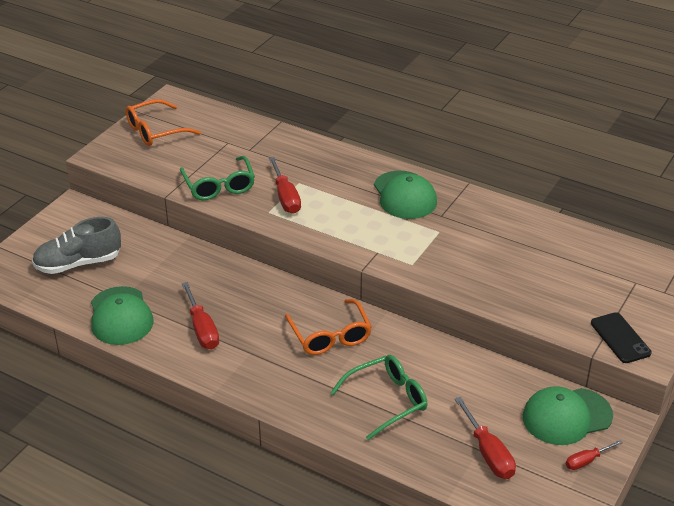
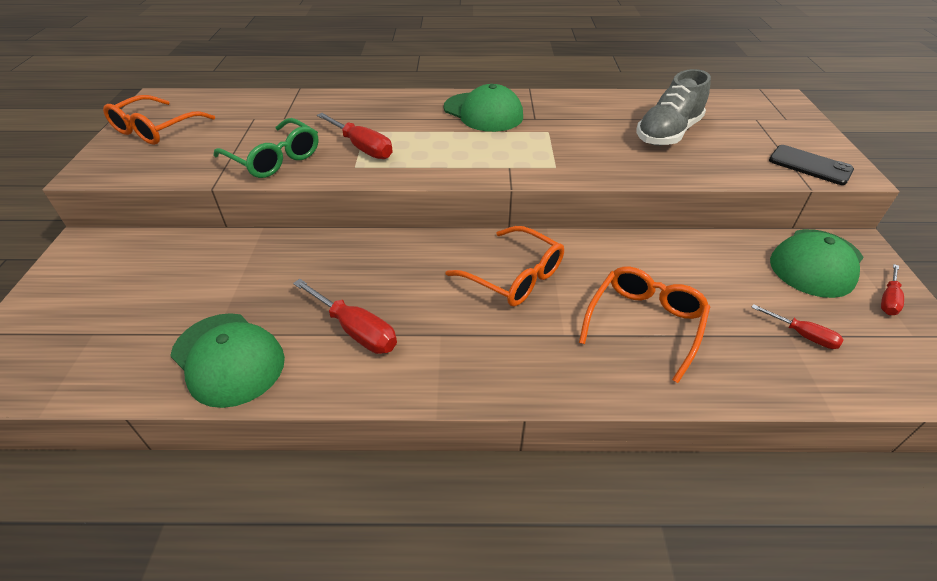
camera: 30 degrees left, 5 degrees up
grey shoe [32,217,121,274] -> grey shoe moved to [637,69,711,146]
green glasses [330,355,428,440] -> orange glasses [579,267,710,383]
red screwdriver [455,397,516,479] -> red screwdriver [751,304,843,349], size x0.60

